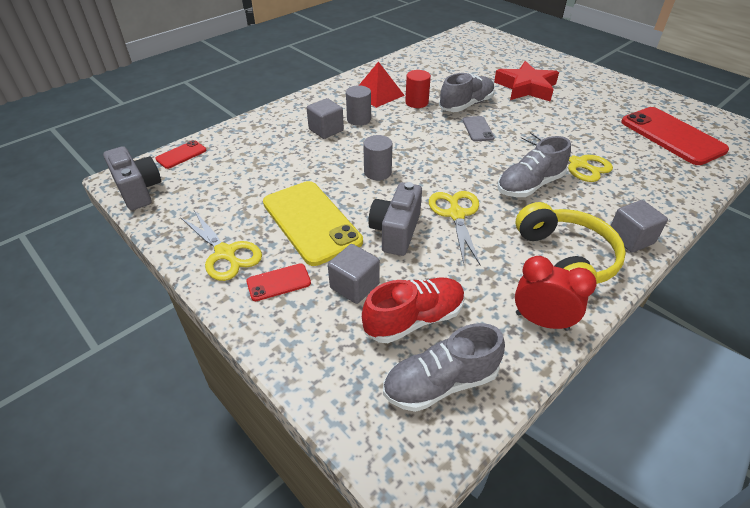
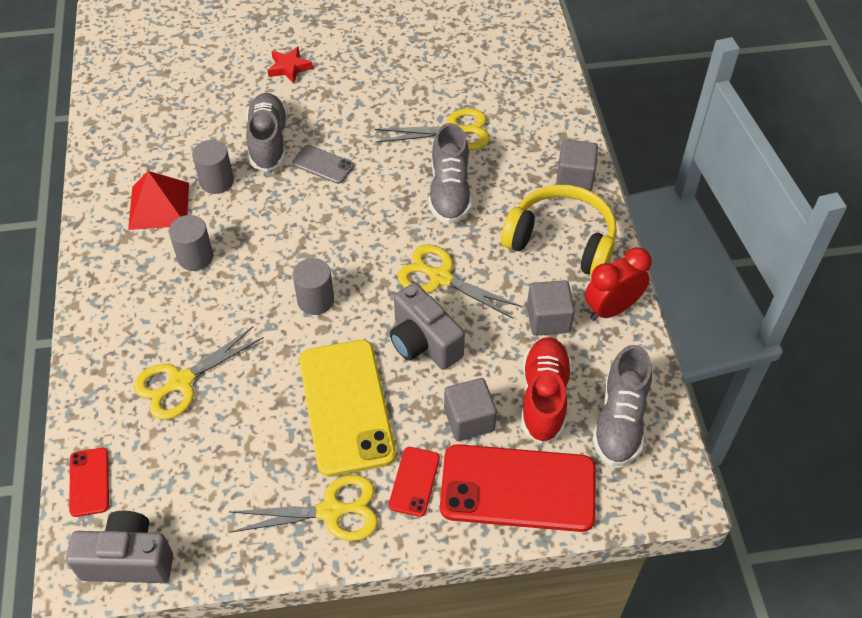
camera: 55 degrees left, 10 degrees up
yellow phone [263,181,363,266] -> yellow phone turned 75 degrees clockwise [299,340,396,477]
grey cube [307,98,344,139] -> grey cube moved to [527,280,575,336]
red cylinder [405,70,431,108] -> grey cylinder [192,140,234,194]
red star [494,61,559,101] -> red star [268,46,313,84], size x0.51
red phone [621,107,729,165] -> red phone moved to [440,444,596,532]
none -> yellow scissors [134,327,264,420]

